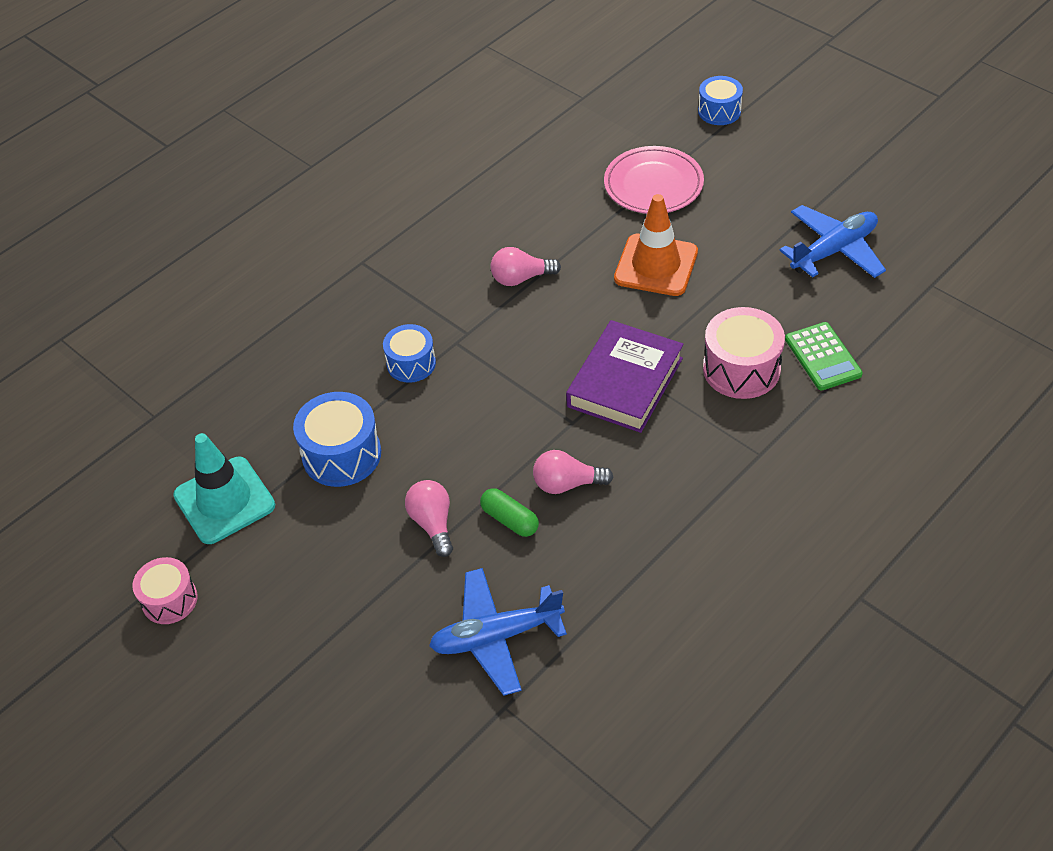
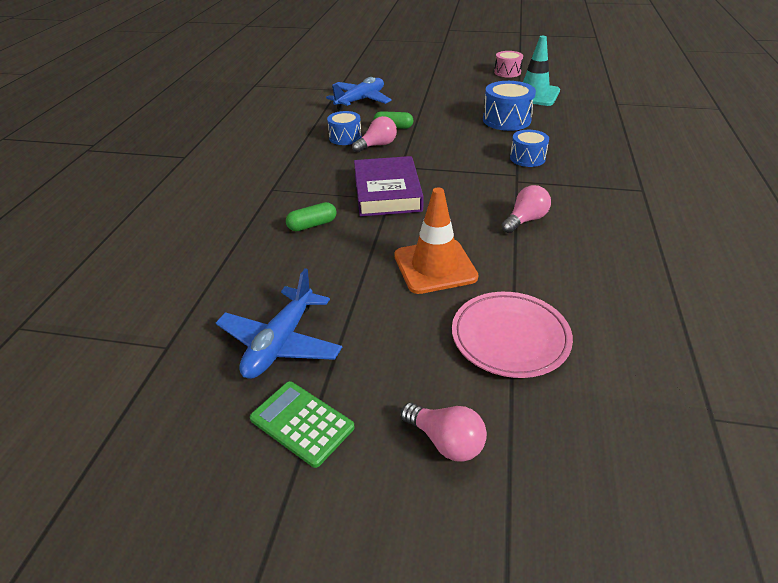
camera: 145 degrees right, 10 degrees down
pink light bulb [405,480,453,557] -> pink light bulb moved to [401,403,487,462]
blue drum [698,76,743,125] -> blue drum moved to [327,111,362,145]
pink drum [703,307,785,399] -> green capsule [286,202,336,231]
green calculator [785,322,863,391] -> green calculator moved to [250,381,355,468]

